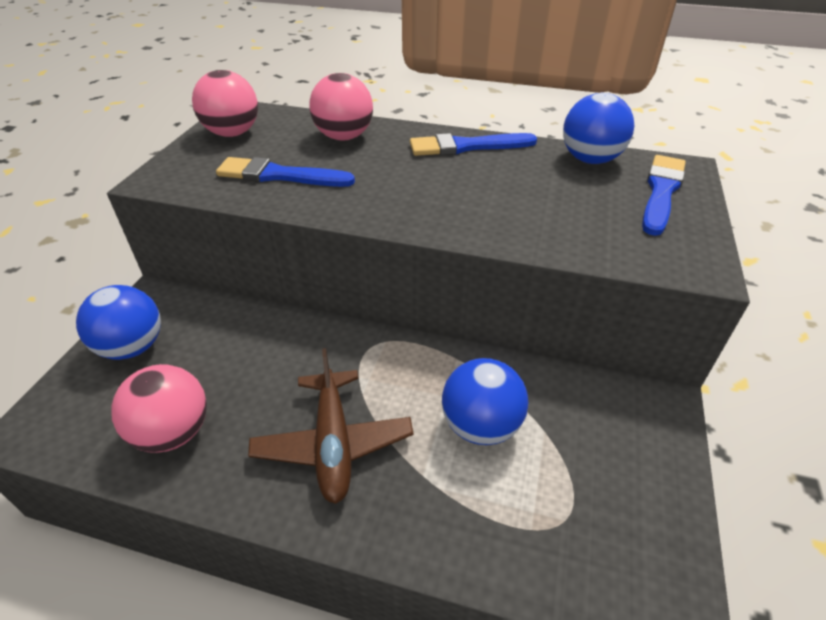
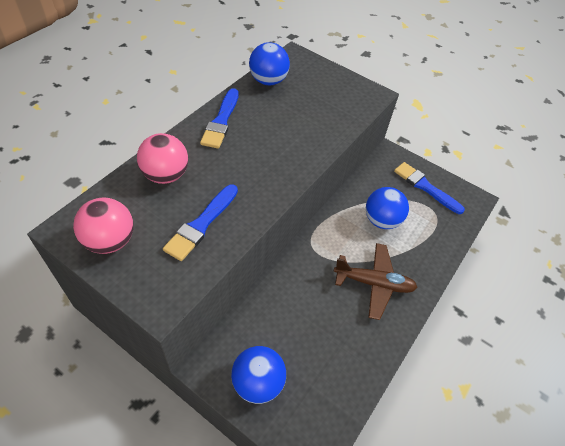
camera: 75 degrees left, 10 degrees up
pink ball [111,364,207,453] -> none
blue brush [642,155,686,236] -> blue brush moved to [394,162,465,214]

